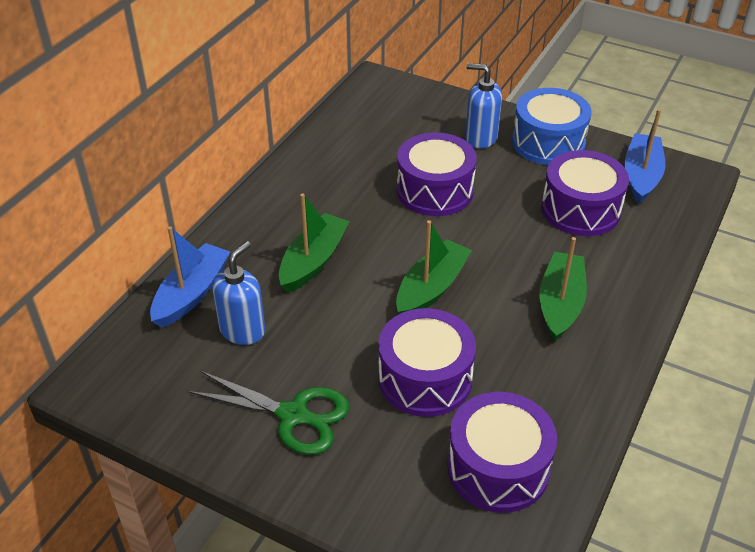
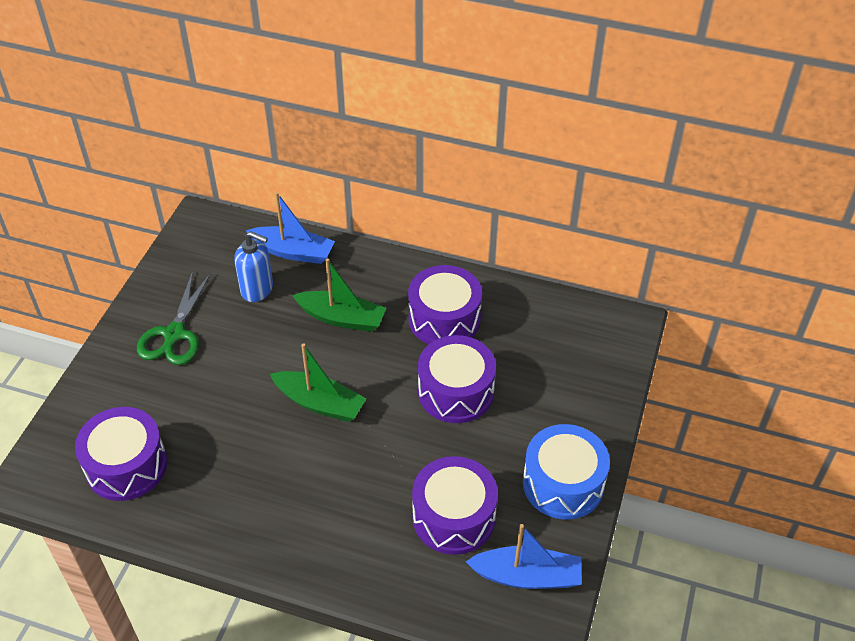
camera: 80 degrees right, 5 degrees up
purple drum [378,308,476,417] -> purple drum moved to [408,265,482,344]
blue soap dispenser [465,63,502,149] -> none
green boat [539,237,587,341] -> none

